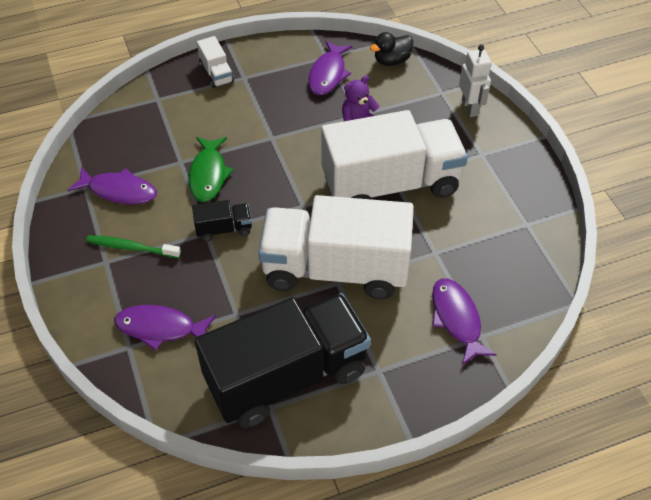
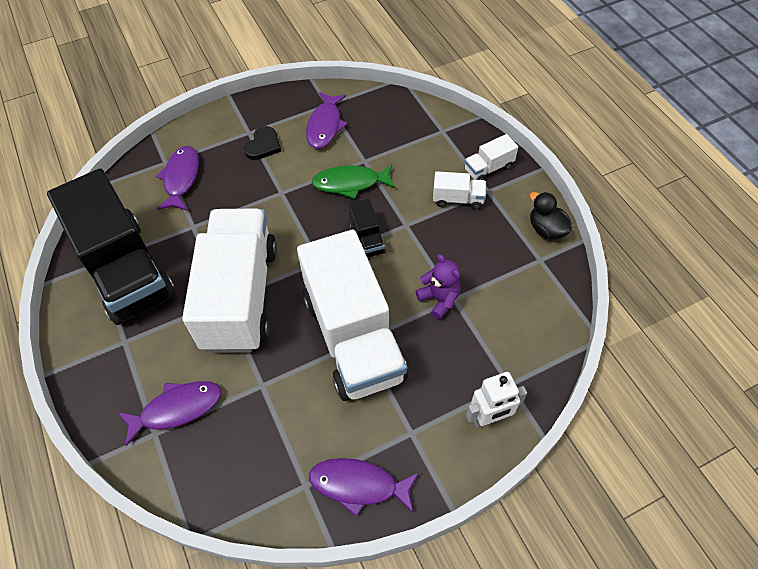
camera: 85 degrees right, 5 degrees up
green toothbrush [86,235,181,258] -> black heart [244,126,282,160]
black truck [192,200,252,241] -> black truck moved to [349,199,386,258]
purple fish [308,41,352,95] -> purple fish moved to [309,458,419,516]
black duck [370,32,413,66] -> black duck moved to [530,192,572,240]
none -> white truck [433,171,486,210]

